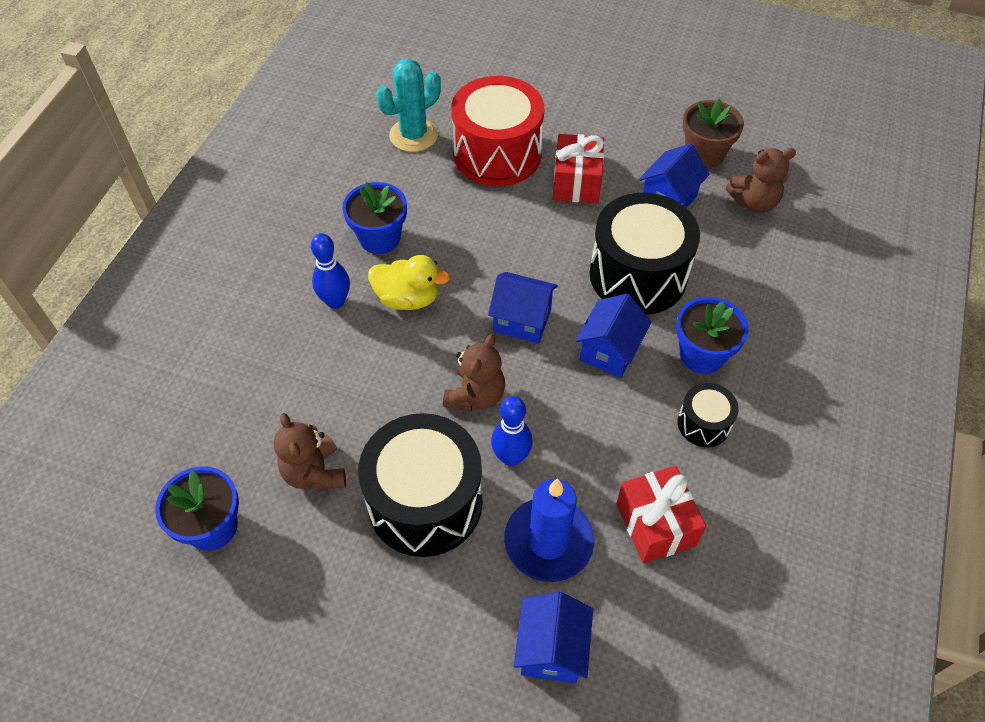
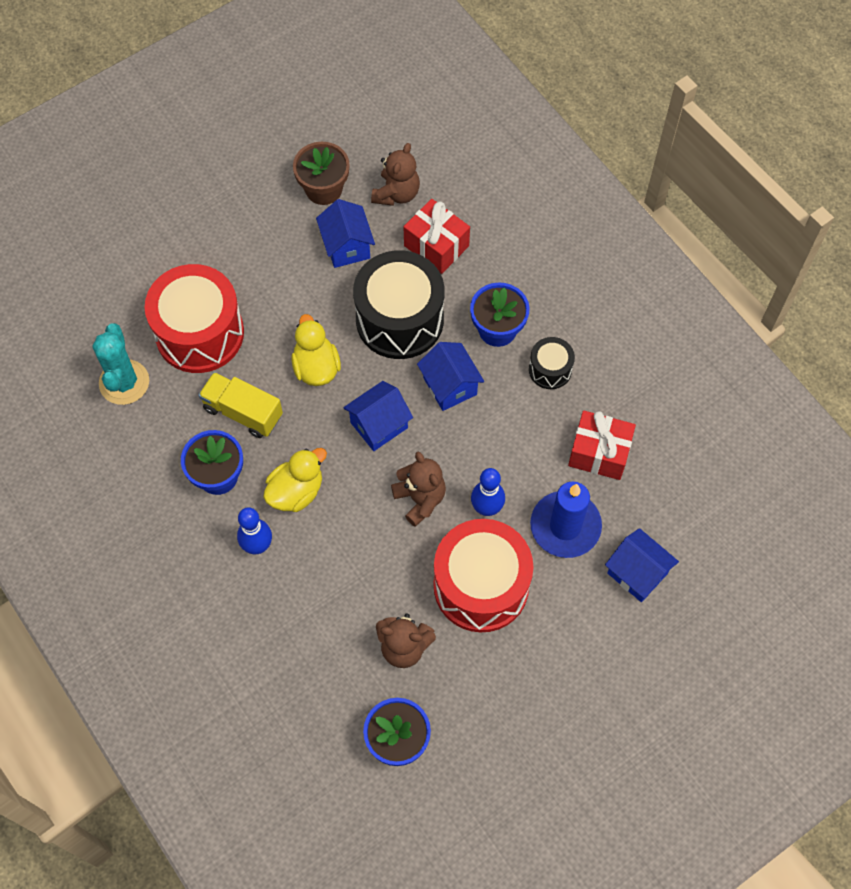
camera: 55 degrees left, 10 degrees up
black drum [358,413,483,557] -> red drum [434,519,533,632]
red gift [553,134,604,203] -> red gift moved to [404,199,470,274]
none -> yellow truck [198,372,283,438]
none -> yellow duck [291,314,341,386]

